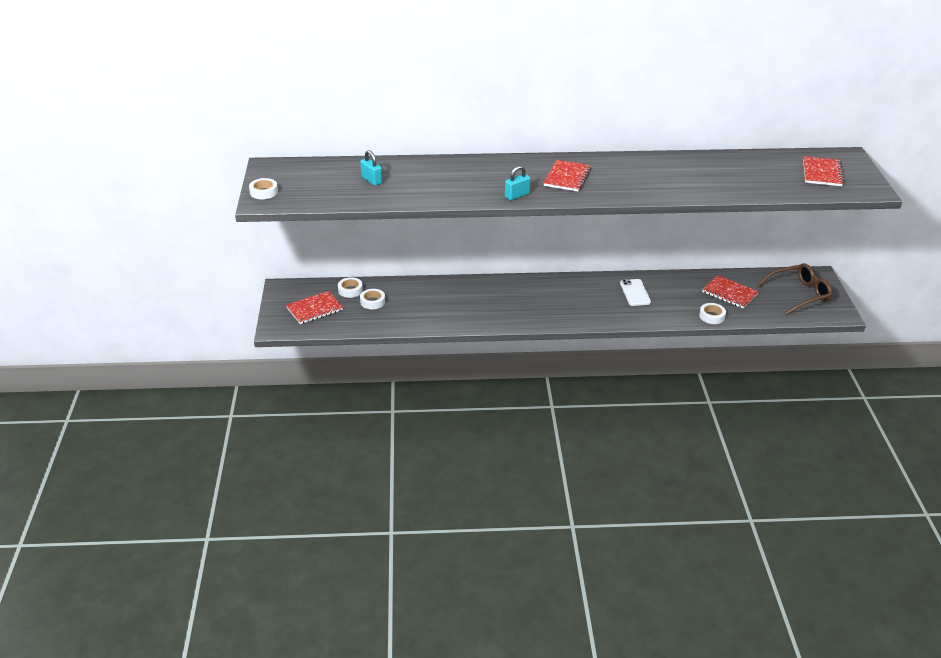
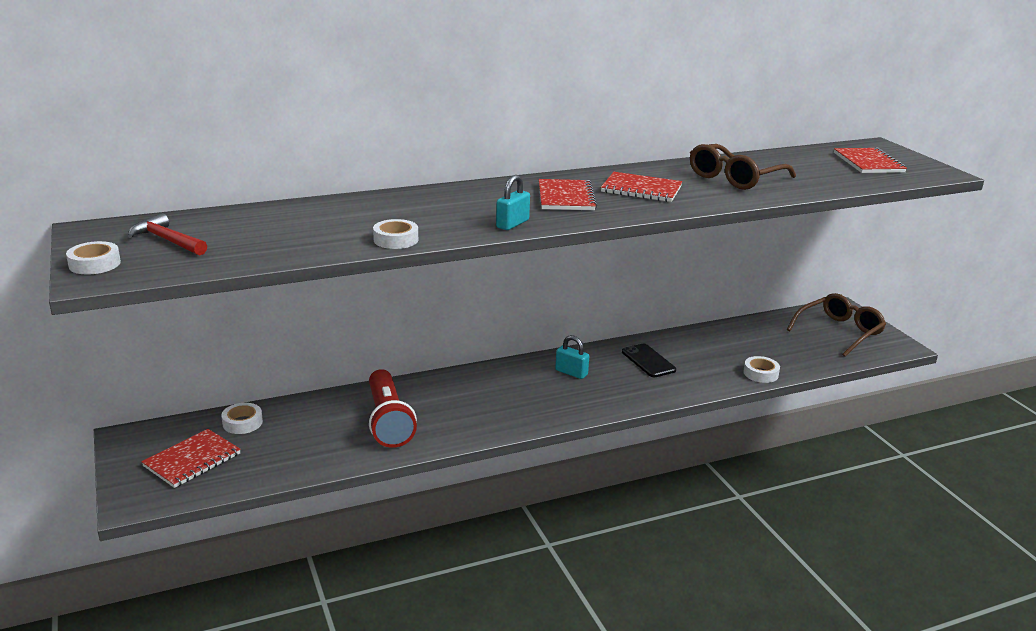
camera: 20 degrees left, 10 degrees down
turquoise padlock [360,150,382,186] -> turquoise padlock moved to [555,335,589,379]
white tape [360,289,385,309] -> white tape moved to [373,219,418,249]
white phone [620,279,651,306] -> black phone [622,344,676,377]
red notebook [702,275,759,309] -> red notebook moved to [601,172,682,202]
none -> red hammer [128,213,207,255]
none -> red flashlight [369,369,417,448]
none -> brown glasses [690,144,796,190]

